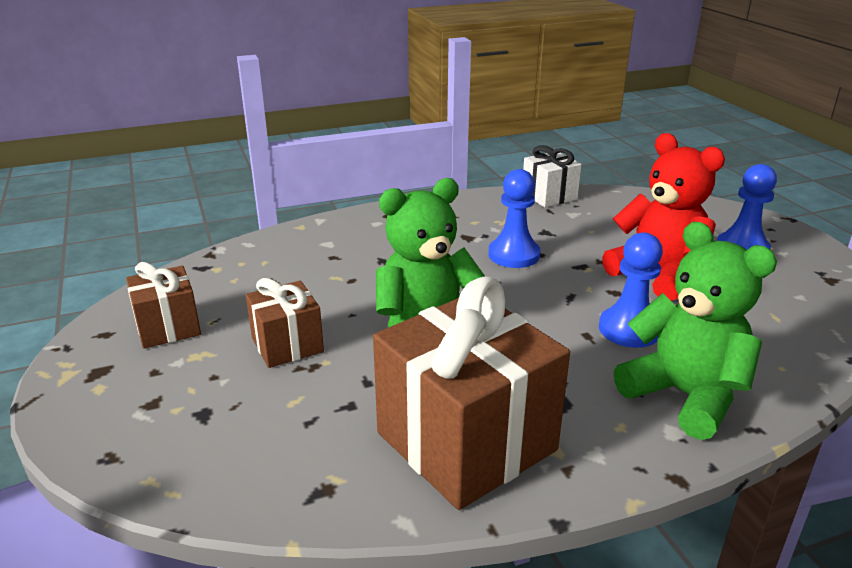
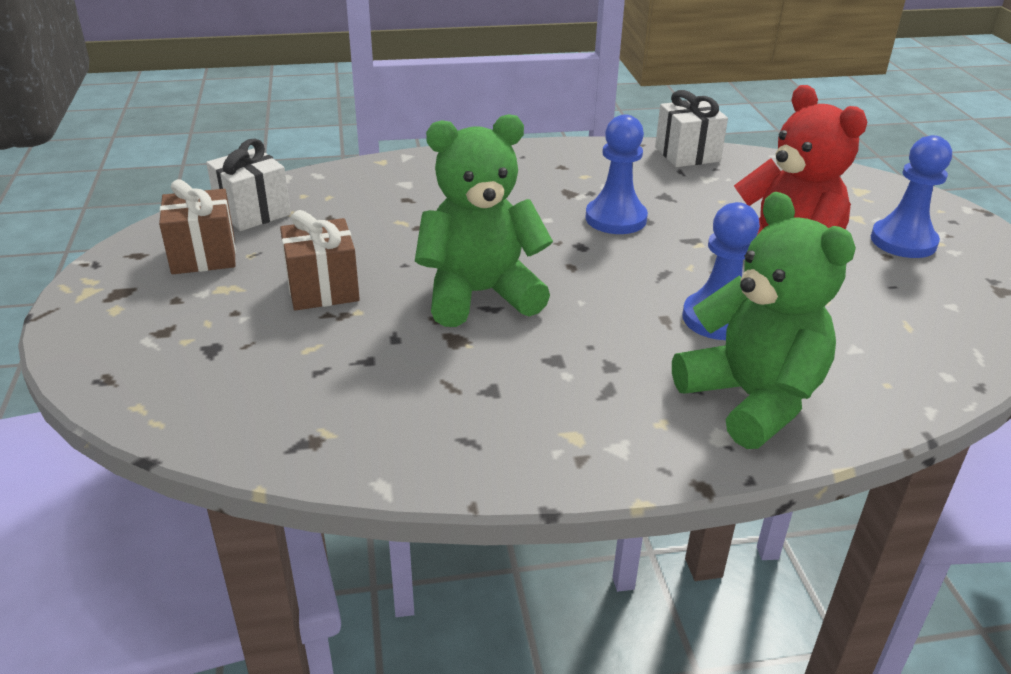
camera: 10 degrees right, 5 degrees up
brown gift [373,277,570,510] -> none
none -> white gift [206,139,291,231]

